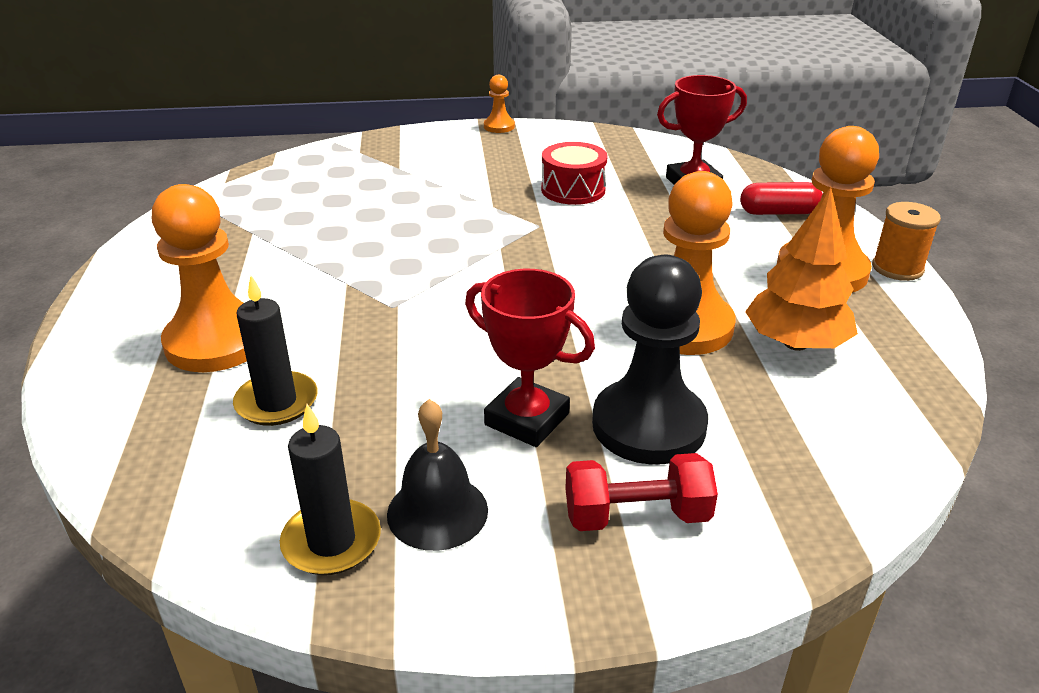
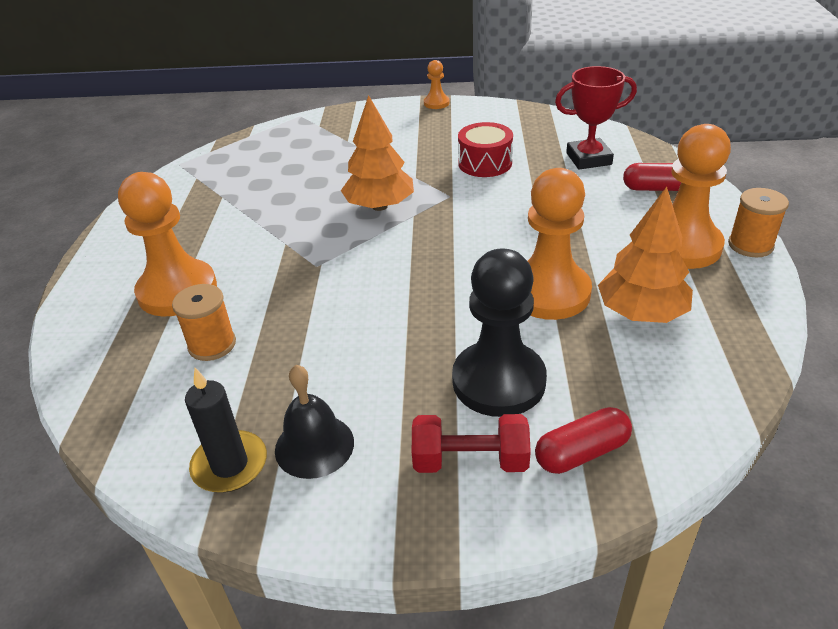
camera: 10 degrees right, 5 degrees up
black candle [233,276,318,426] -> orange spool [172,284,236,361]
red trophy [465,269,595,447] -> none
none -> orange tree [341,95,414,211]
none -> red capsule [535,407,632,474]

